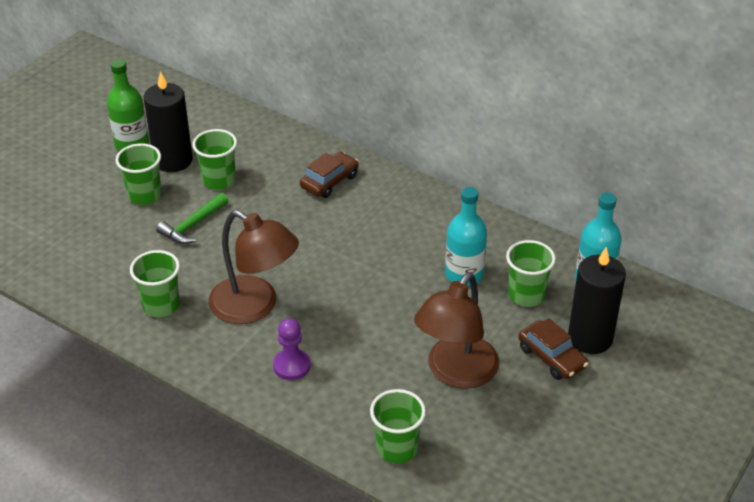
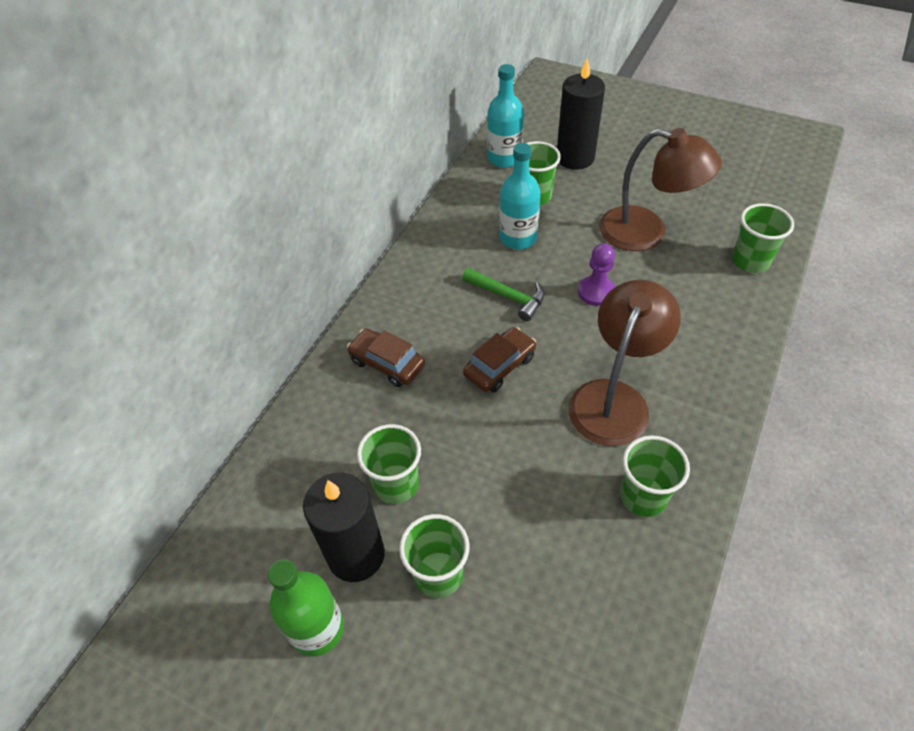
camera: 95 degrees left, 10 degrees up
green hammer [156,193,228,244] -> green hammer moved to [462,268,545,321]
purple pawn [273,318,311,380] -> purple pawn moved to [578,243,615,306]
brown car [518,318,588,380] -> brown car moved to [463,327,536,392]

